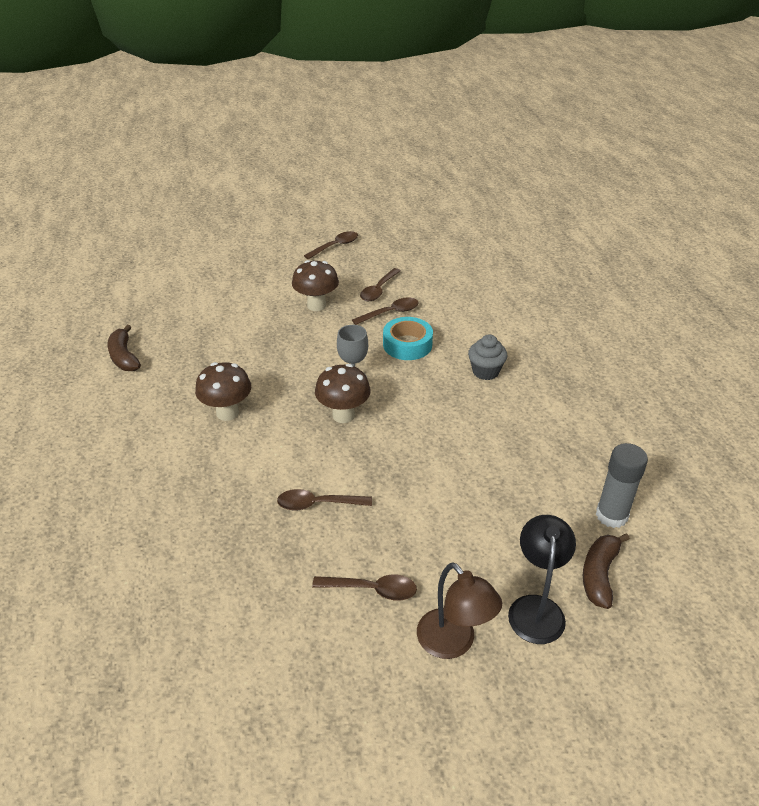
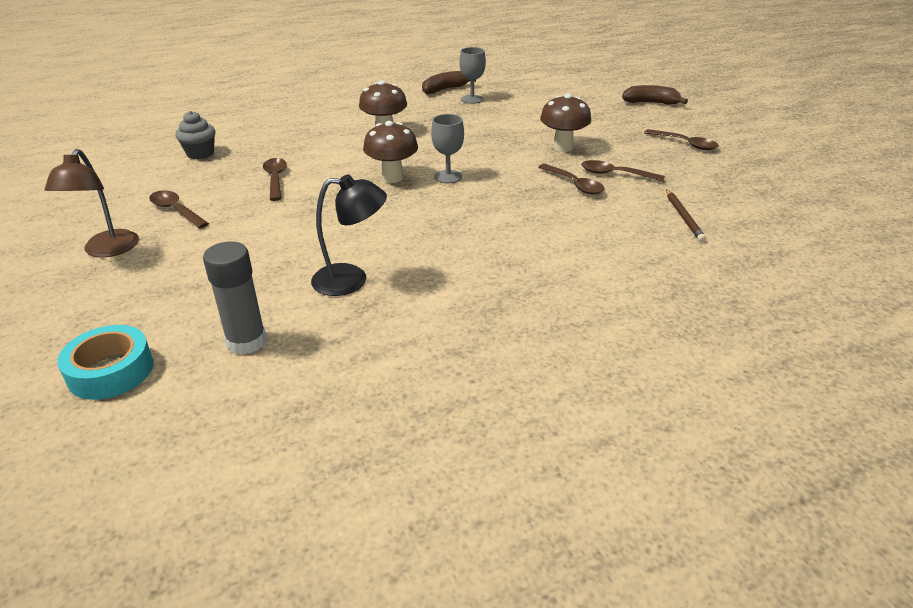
camera: 80 degrees right, 5 degrees down
brown spoon [312,575,417,600] -> brown spoon turned 135 degrees clockwise [149,190,209,229]
turquoise tape [383,317,433,360] -> turquoise tape moved to [57,325,153,400]
brown lamp [417,562,502,659] -> brown lamp turned 45 degrees counterclockwise [45,149,139,258]
grey cupcake [468,334,507,380] -> grey cupcake moved to [175,111,215,159]
black lamp [508,515,576,644] -> black lamp moved to [311,174,387,296]
brown banana [583,533,630,609] -> brown banana moved to [622,85,688,105]
none -> grey goblet [459,47,486,104]
none -> brown pencil [666,189,706,242]

